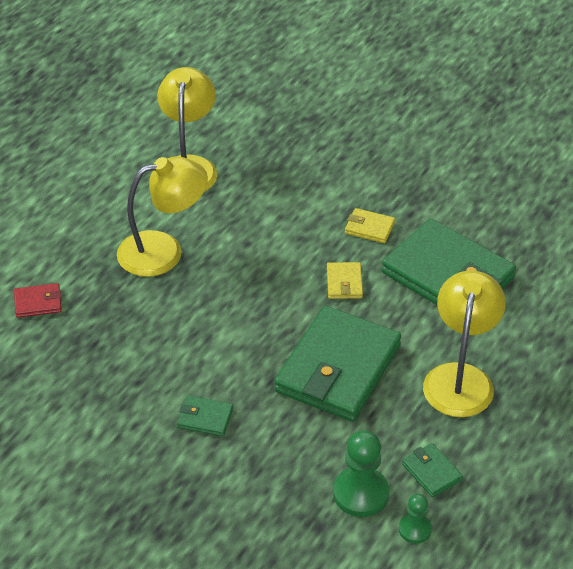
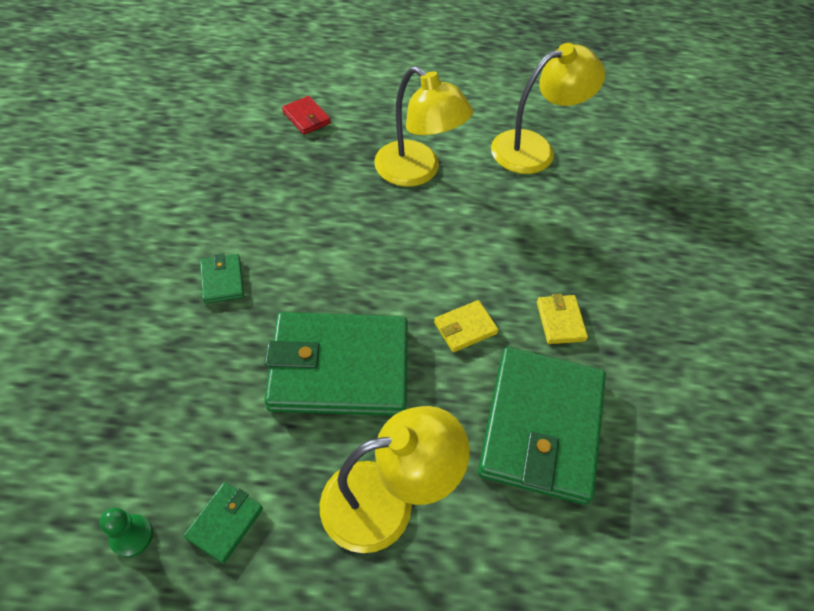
camera: 60 degrees right, 10 degrees up
green pawn [333,430,389,517] -> none

